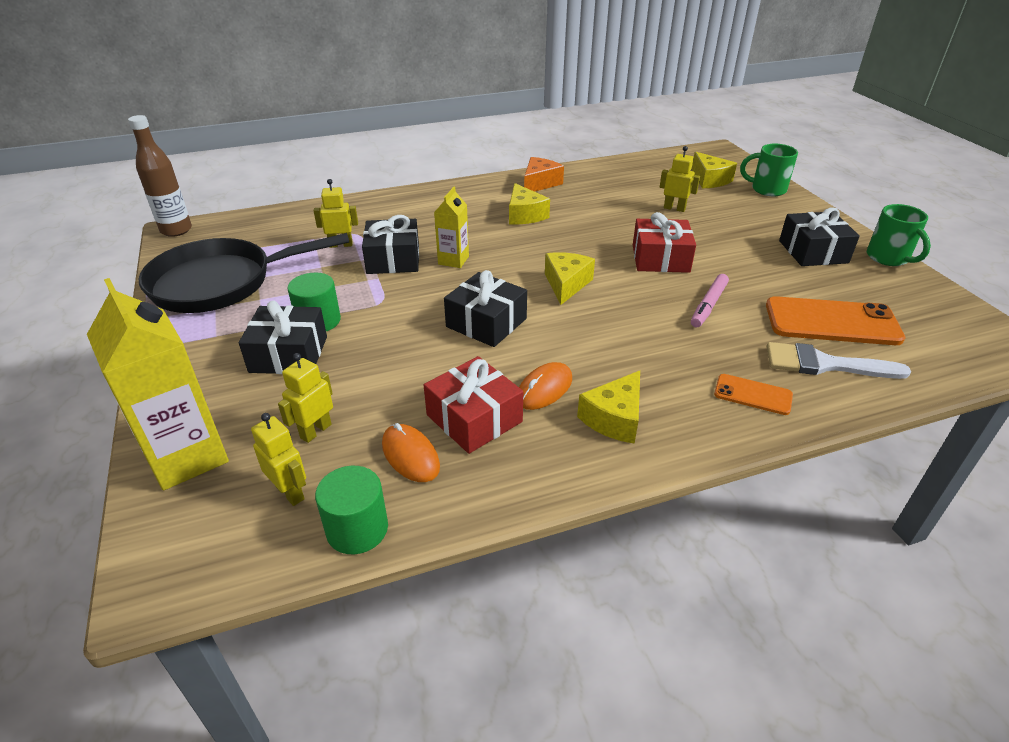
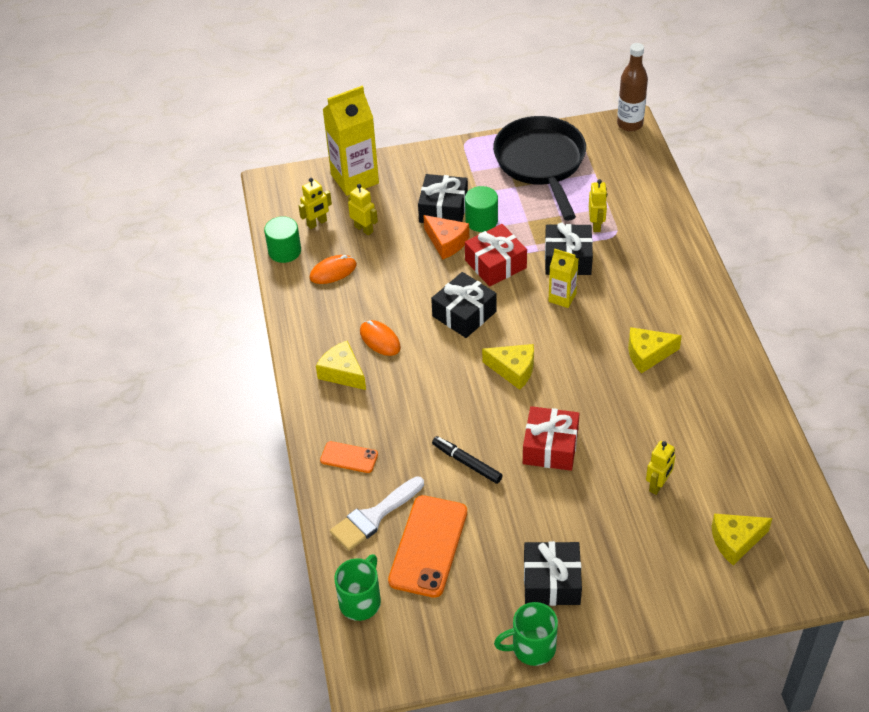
camera: 100 degrees right, 10 degrees up
red gift [424,356,523,454] -> red gift moved to [465,224,527,287]
orange cheese [524,157,564,192] -> orange cheese moved to [423,215,469,259]
pink marker [691,274,729,328] -> black marker [432,436,503,484]
orange phone [714,374,793,415] -> orange phone turned 75 degrees clockwise [320,441,378,473]
green mug [740,144,798,196] -> green mug moved to [334,554,381,621]
white brush [767,342,911,379] -> white brush turned 150 degrees counterclockwise [330,476,424,551]

